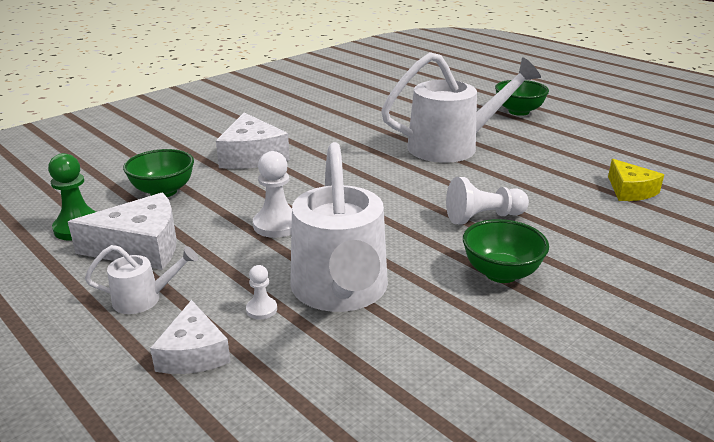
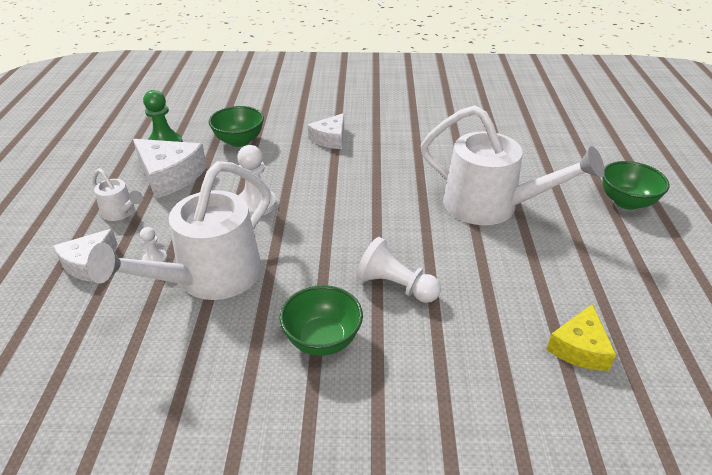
camera: 45 degrees right, 10 degrees up
white cheese [216,112,290,169] -> white cheese [308,113,344,149], size x0.64

